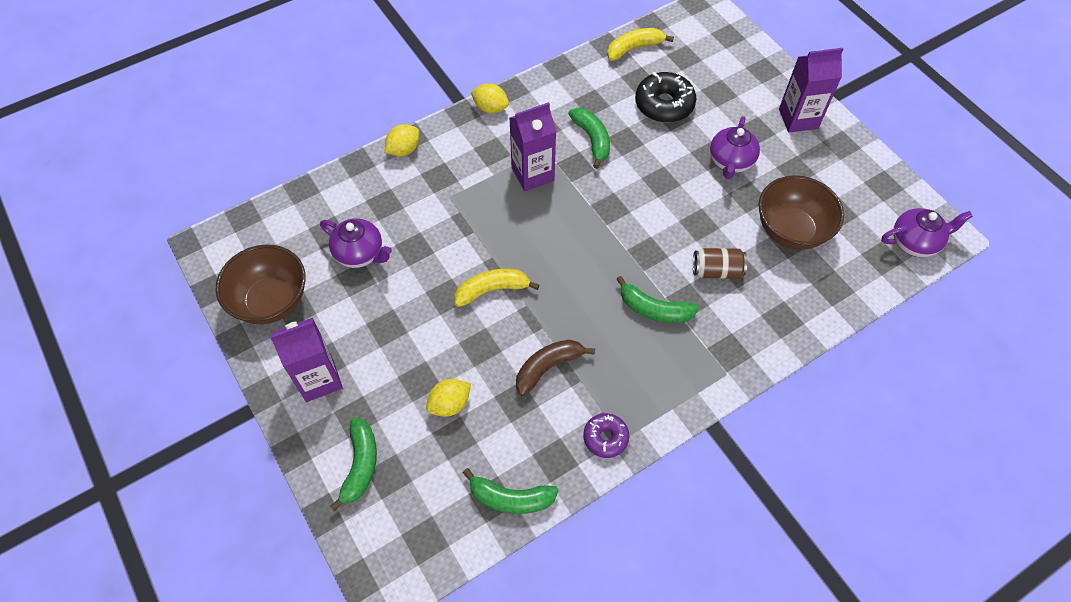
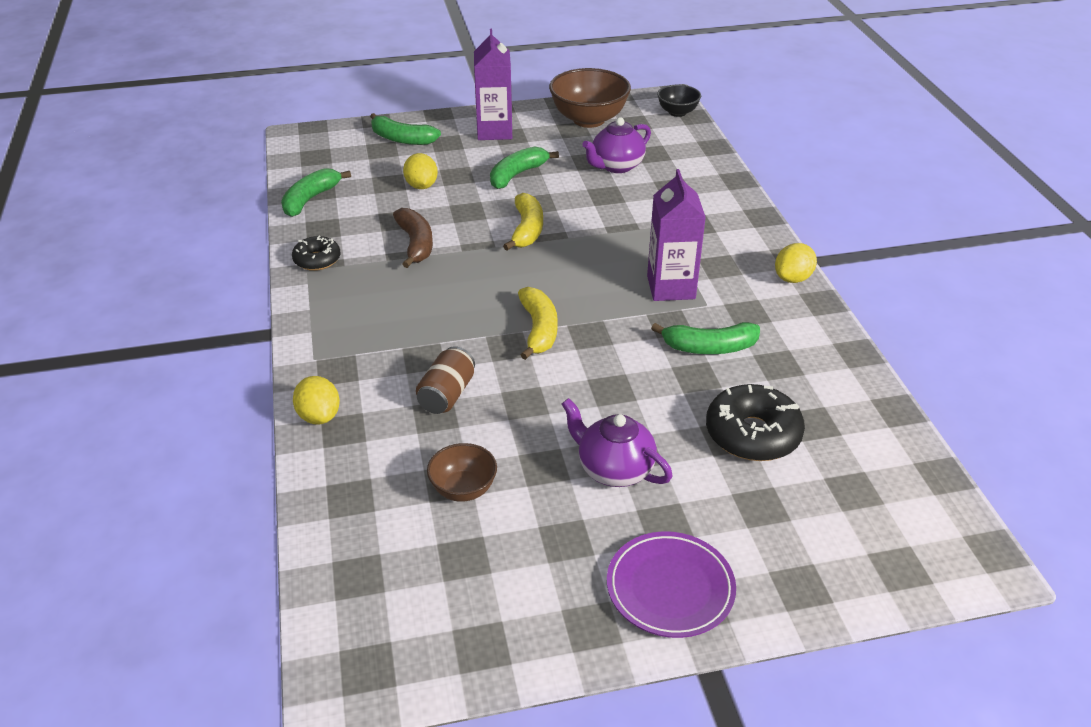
camera: 110 degrees right, 20 degrees down
yellow lemon [385,124,419,156] -> yellow lemon moved to [293,376,340,425]
purple donut [583,413,629,458] -> black donut [292,236,340,271]
yellow banana [607,28,674,61] -> yellow banana moved to [518,287,558,360]
green banana [616,276,699,323] -> green banana moved to [490,147,559,189]
brown bowl [758,175,844,250] -> brown bowl [427,443,497,502], size x0.55
purple carton [779,48,843,133] -> purple plate [607,531,736,638]
purple teapot [881,208,973,257] -> none
none -> black bowl [657,85,701,117]

